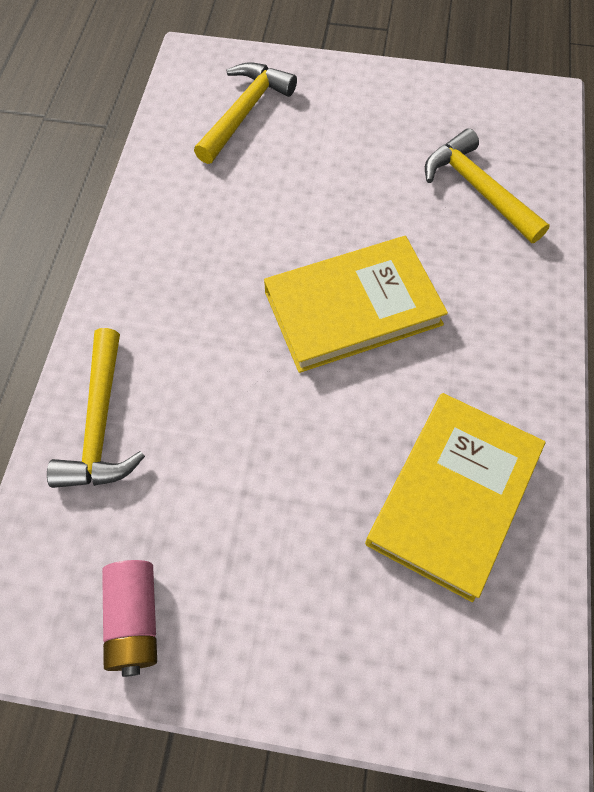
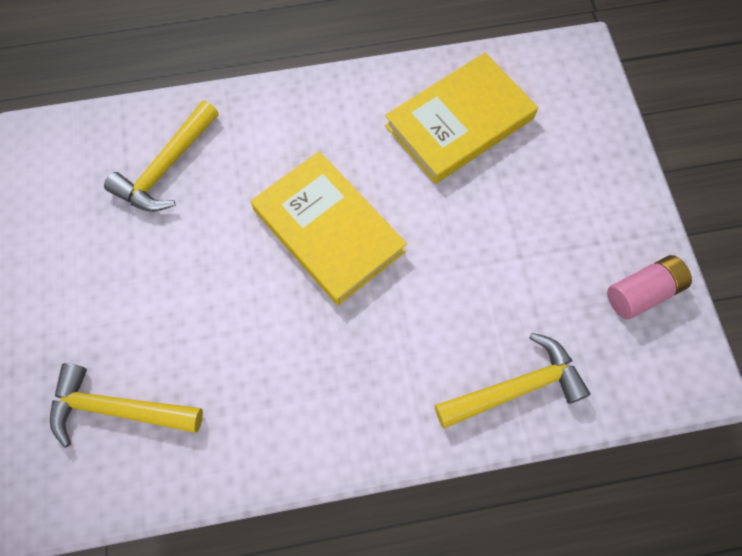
camera: 110 degrees left, 5 degrees up
yellow book [365,393,546,602] -> yellow book turned 45 degrees counterclockwise [385,53,538,184]

